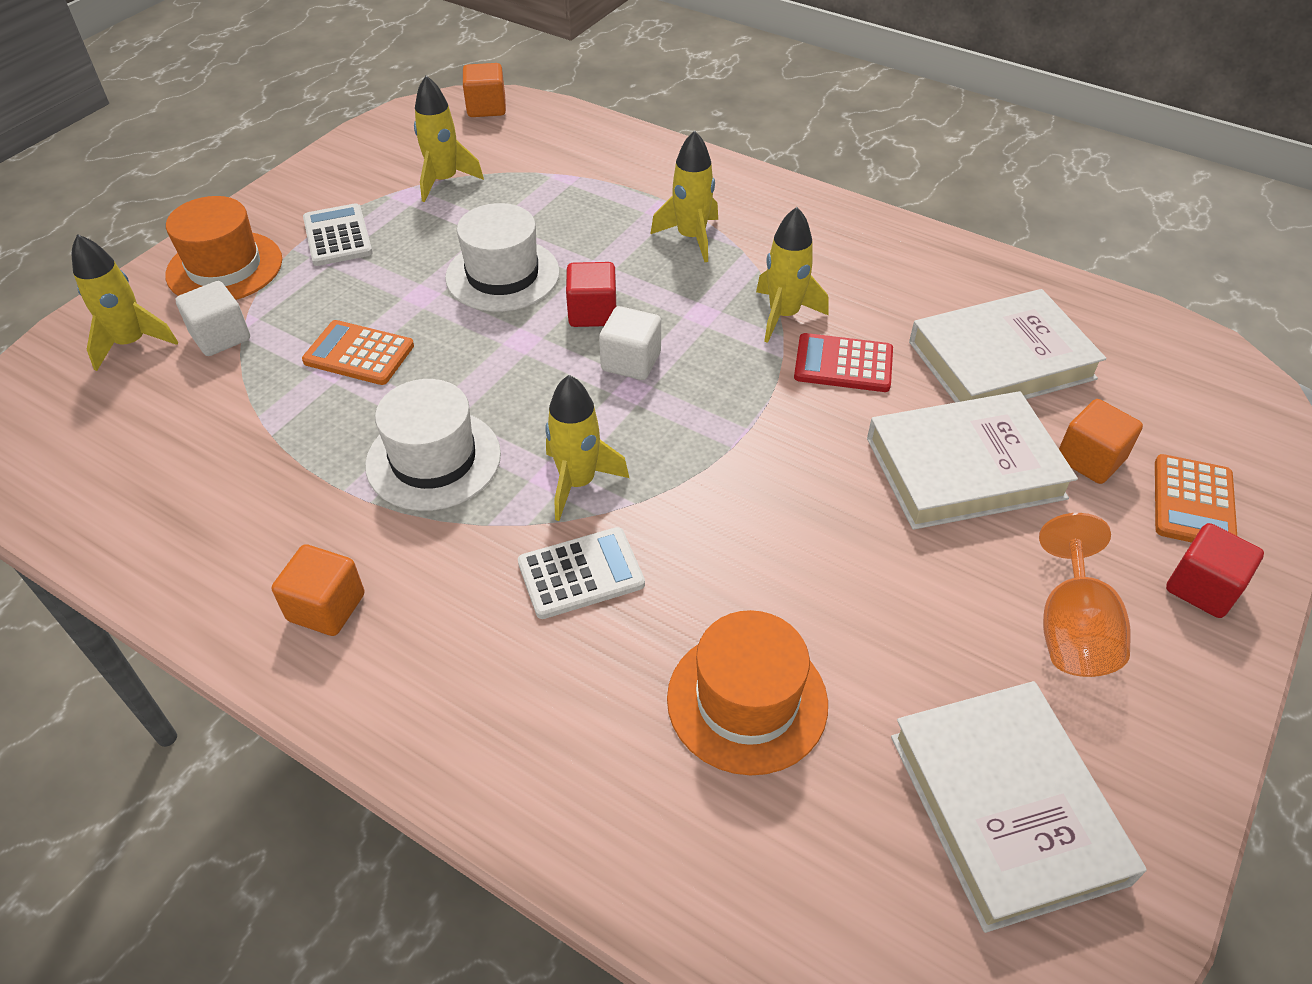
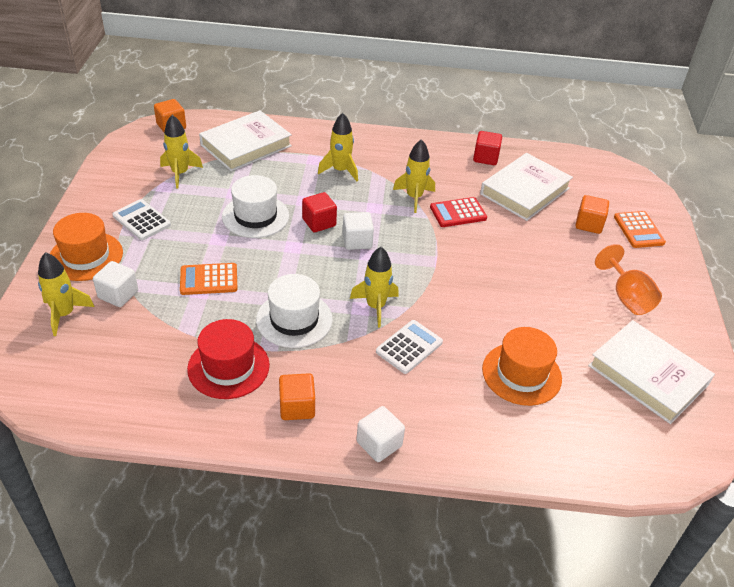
camera: 30 degrees left, 5 degrees down
white book [867,391,1078,530] -> white book moved to [199,110,292,171]
red cube [1166,523,1264,618] -> red cube moved to [473,131,502,165]
none -> red hat [187,319,270,399]
none -> white cube [357,406,405,462]

